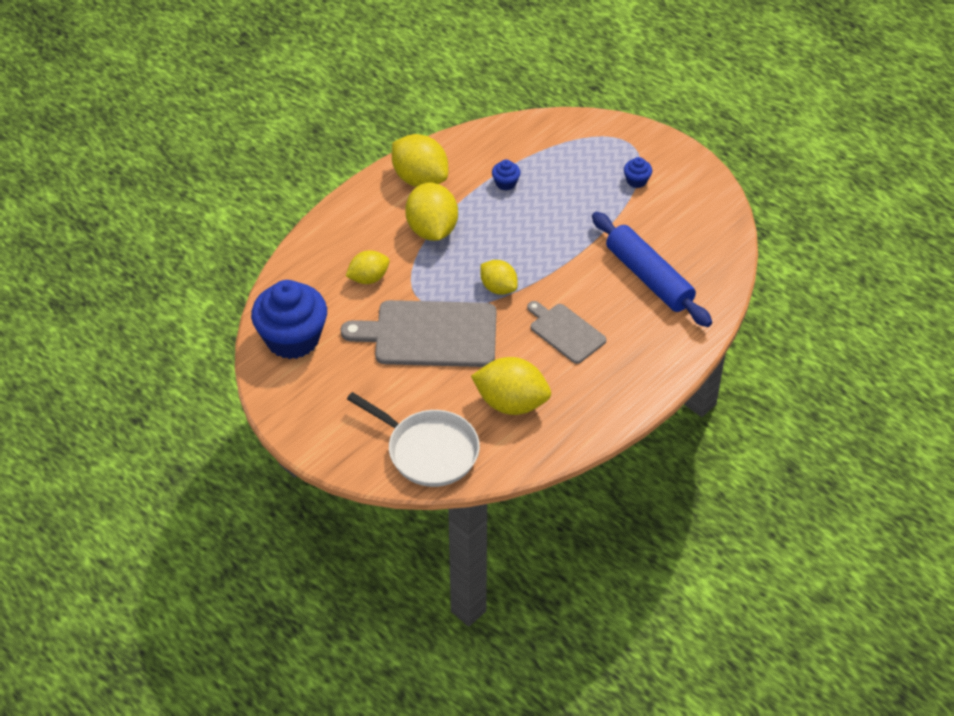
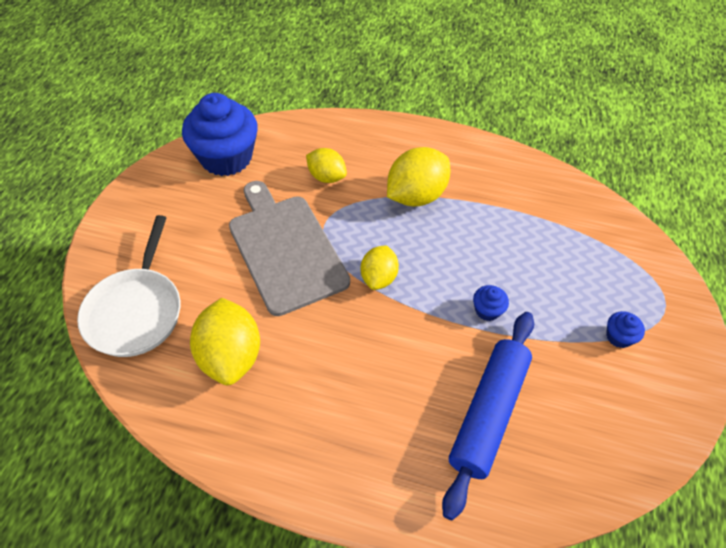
camera: 60 degrees right, 5 degrees up
yellow lemon [392,134,448,187] -> none
blue cupcake [492,160,521,191] -> blue cupcake moved to [473,285,509,321]
grey cutting board [527,301,606,364] -> none

